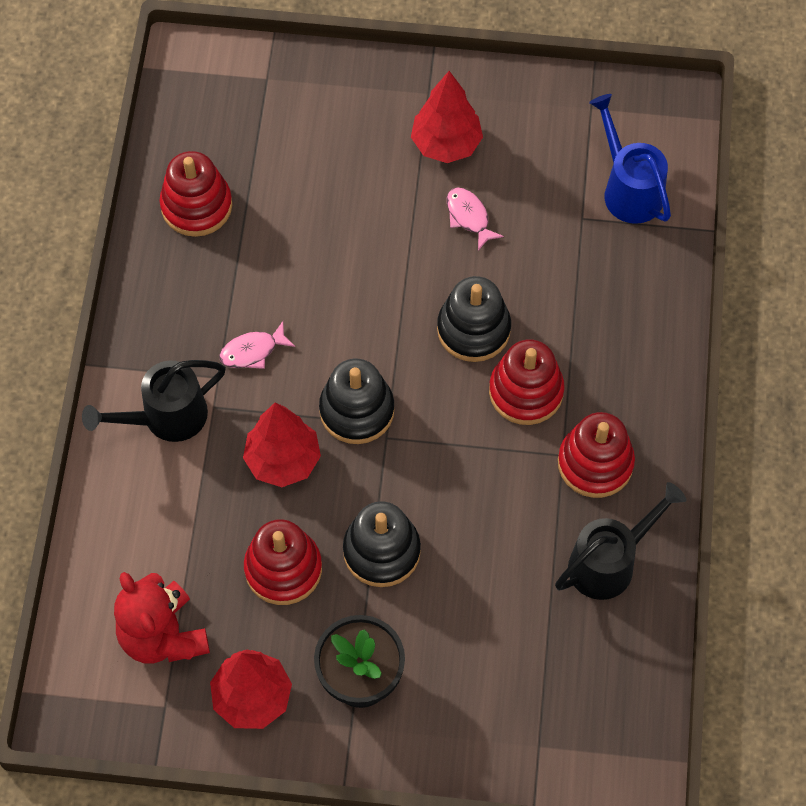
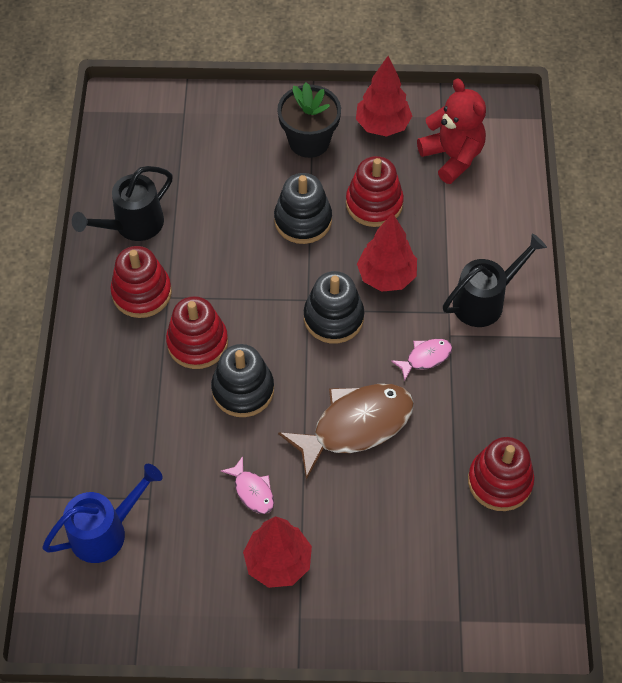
camera: 175 degrees right, 5 degrees down
blue watering can [589,94,671,224] -> blue watering can turned 90 degrees counterclockwise [42,464,163,563]
none -> brown fish [278,384,414,480]

